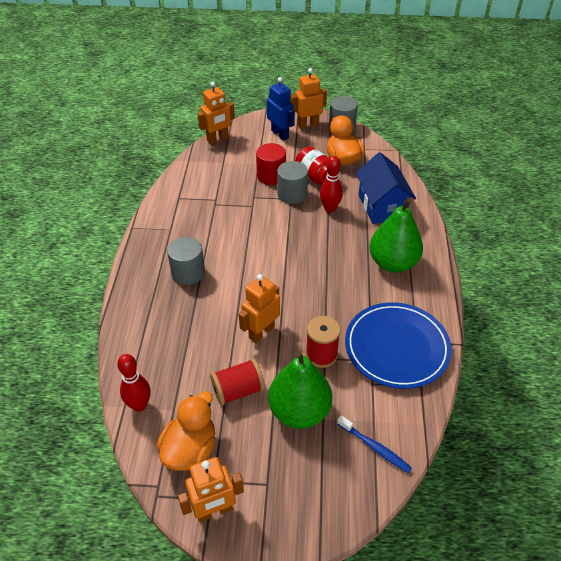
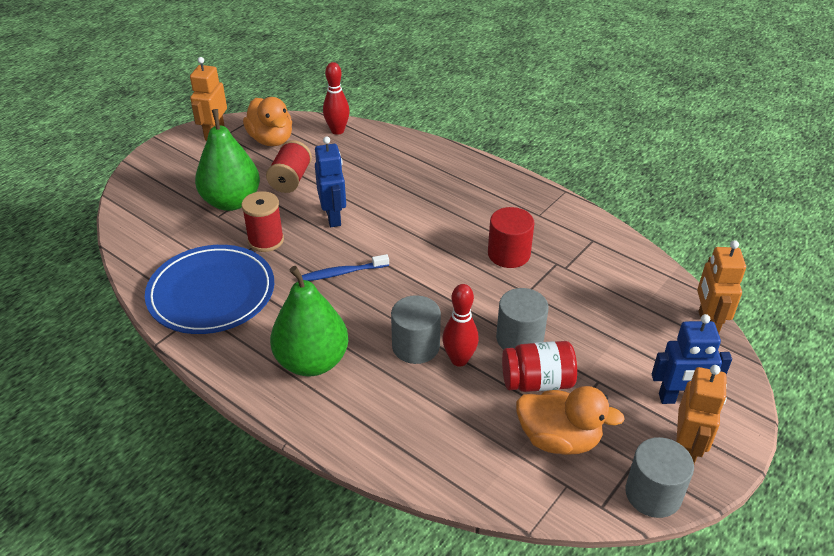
camera: 125 degrees right, 5 degrees down
grey cylinder [167,237,205,285] -> grey cylinder moved to [391,295,441,364]
orange robot [239,274,280,343] -> blue robot [315,136,346,227]
red cylinder [256,143,286,185] -> red cylinder moved to [488,207,534,268]
blue toothbrush [337,415,412,473] -> blue toothbrush moved to [302,254,389,281]
blue house [356,152,416,224] -> none

